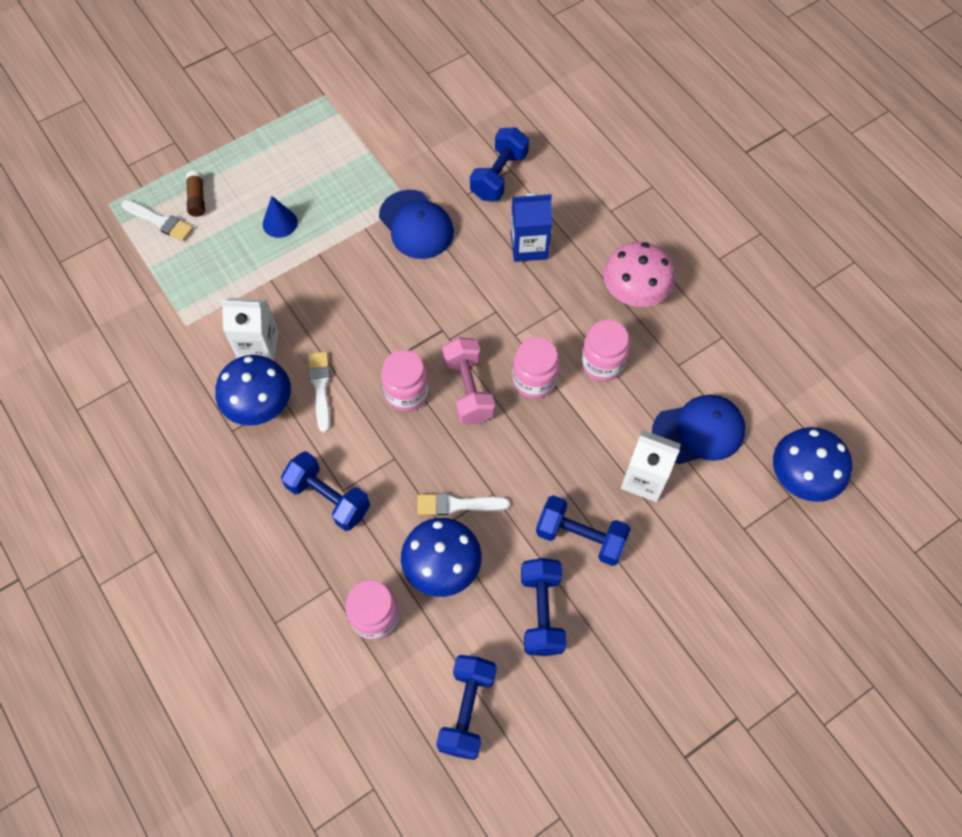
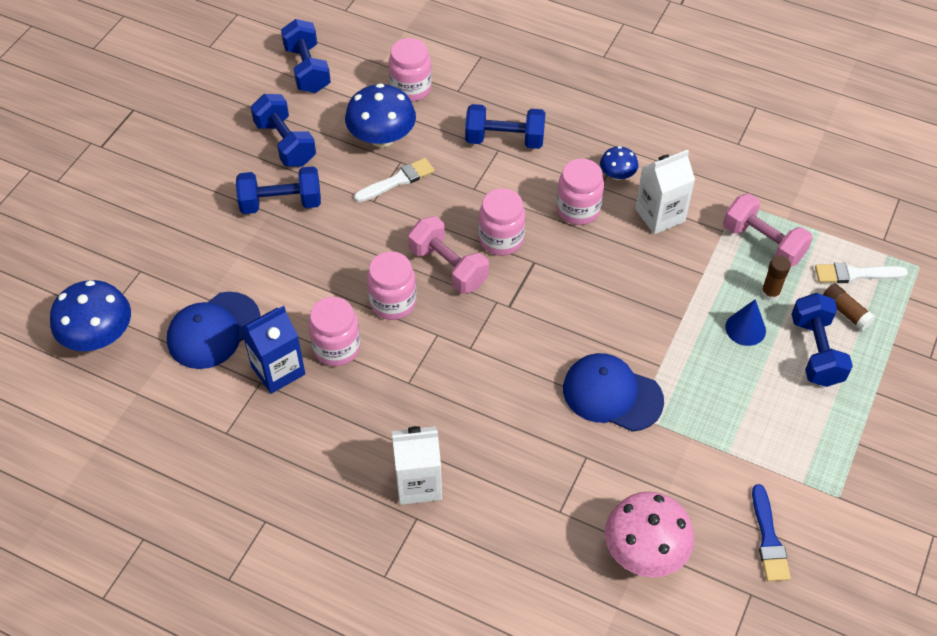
camera: 150 degrees right, 10 degrees down
blue mushroom [216,355,291,426] -> blue mushroom [600,146,638,180], size x0.53
white brush [308,352,330,433] -> pink jar [557,159,604,225]
blue dumbbell [470,127,529,201] -> blue dumbbell moved to [792,293,853,387]
blue carton [511,193,552,262] -> blue carton moved to [240,306,305,394]
pink mushroom [603,242,675,307] -> pink mushroom moved to [605,492,694,577]
white carton [621,430,681,502] -> white carton moved to [392,426,442,505]
none -> pink dumbbell [723,193,813,268]
none -> blue brush [752,484,791,582]
none -> brown glue stick [761,255,791,301]

